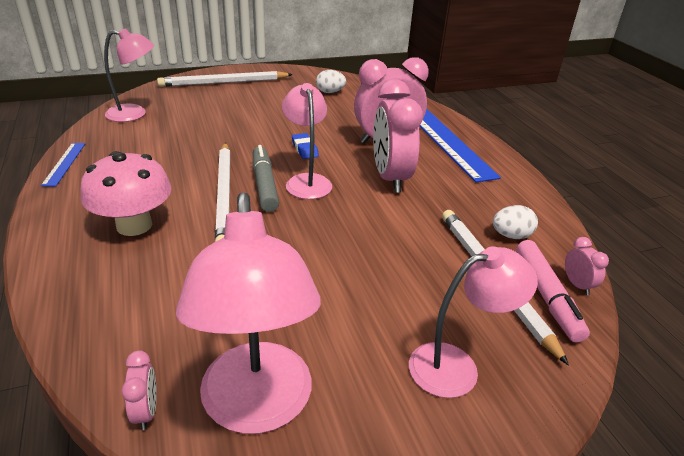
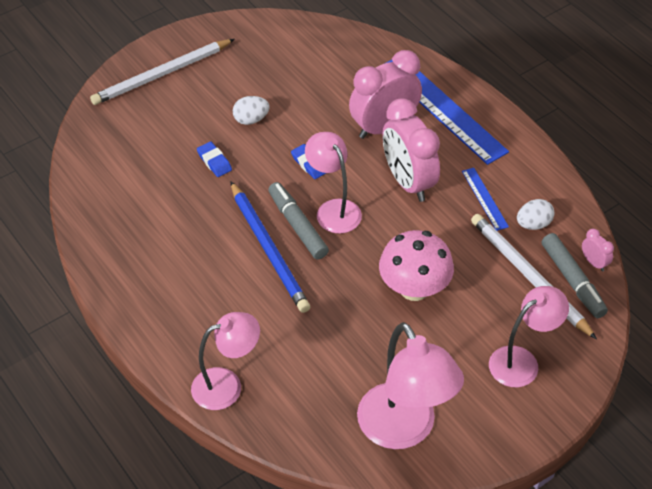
camera: 15 degrees left, 15 degrees up
blue ruler [41,143,85,186] -> blue ruler moved to [462,168,509,231]
pink mushroom [81,151,171,236] -> pink mushroom moved to [379,230,454,301]
pink lamp [104,28,154,122] -> pink lamp moved to [191,312,260,410]
pink clock [122,350,157,430] -> none
white pencil [215,142,231,242] -> blue pencil [230,181,310,313]
white egg [316,70,346,93] -> white egg moved to [233,96,270,125]
pink marker [516,240,590,343] -> grey marker [542,233,608,318]
none -> blue eraser [197,141,232,177]

